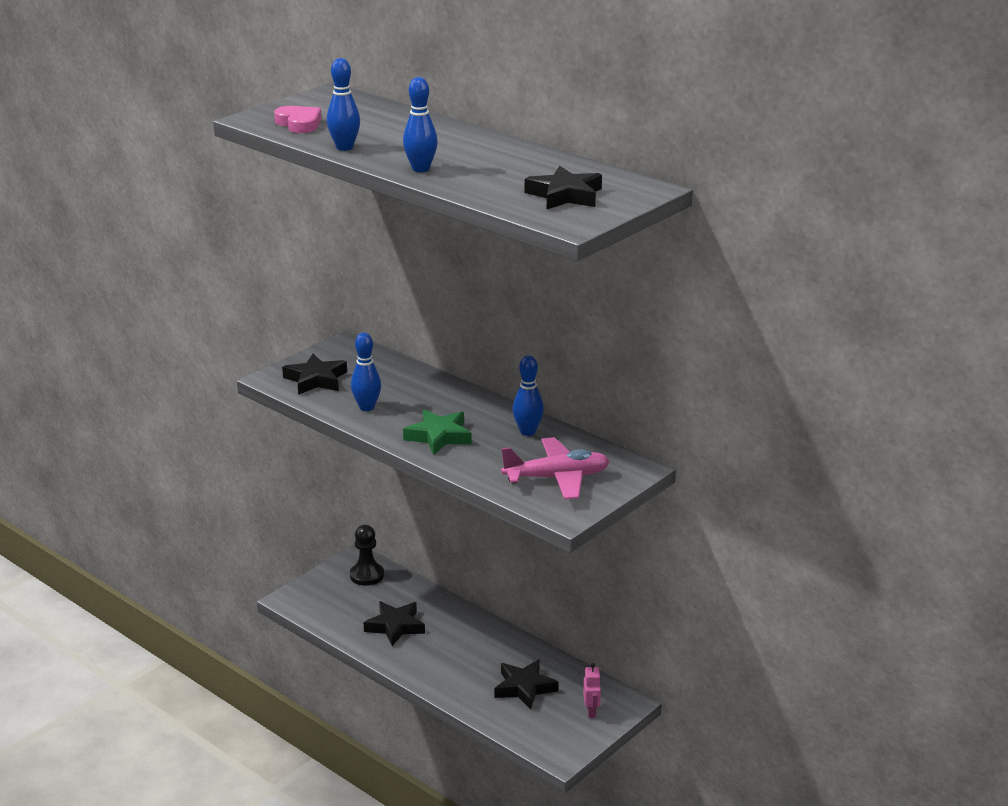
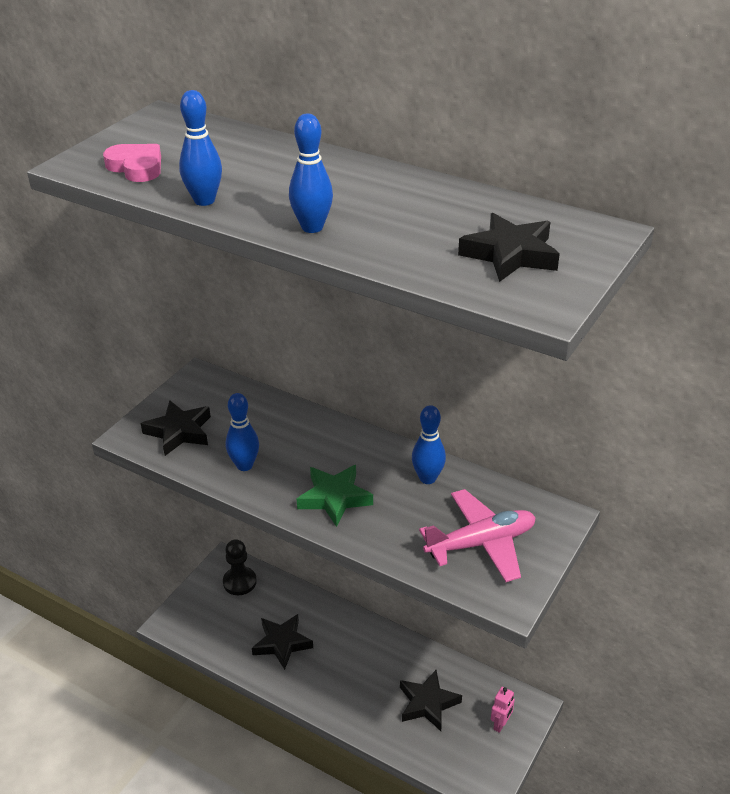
camera: 10 degrees left, 10 degrees up
pink robot [583,663,601,718] -> pink robot turned 45 degrees clockwise [491,687,515,733]

